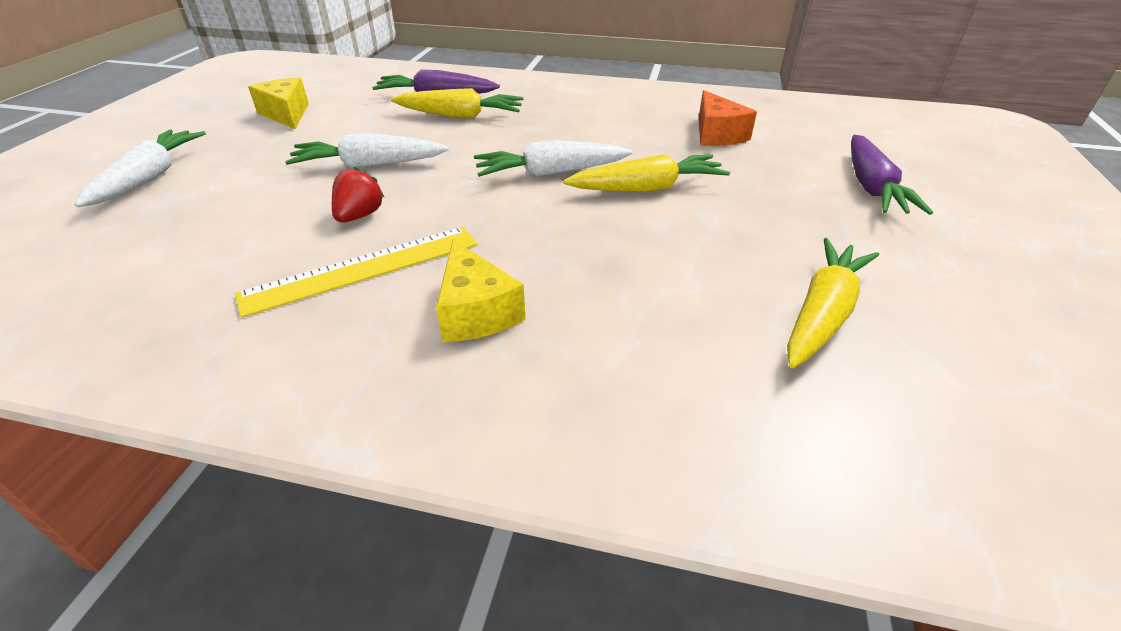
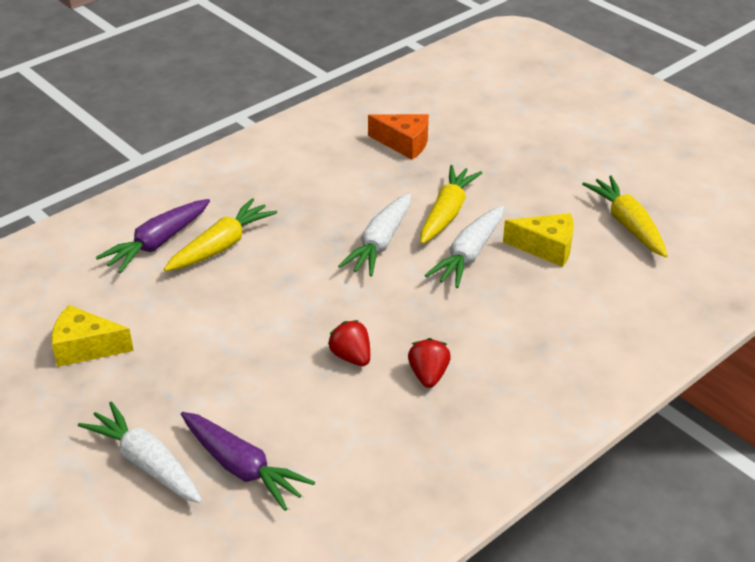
camera: 55 degrees left, 0 degrees up
yellow ruler [235,227,478,318] -> red strawberry [408,338,451,388]
white carrot [285,133,449,168] -> white carrot moved to [425,206,504,288]
yellow cheese [436,239,526,342] -> yellow cheese moved to [503,213,574,267]
purple carrot [851,135,933,215] -> purple carrot moved to [181,412,315,511]

